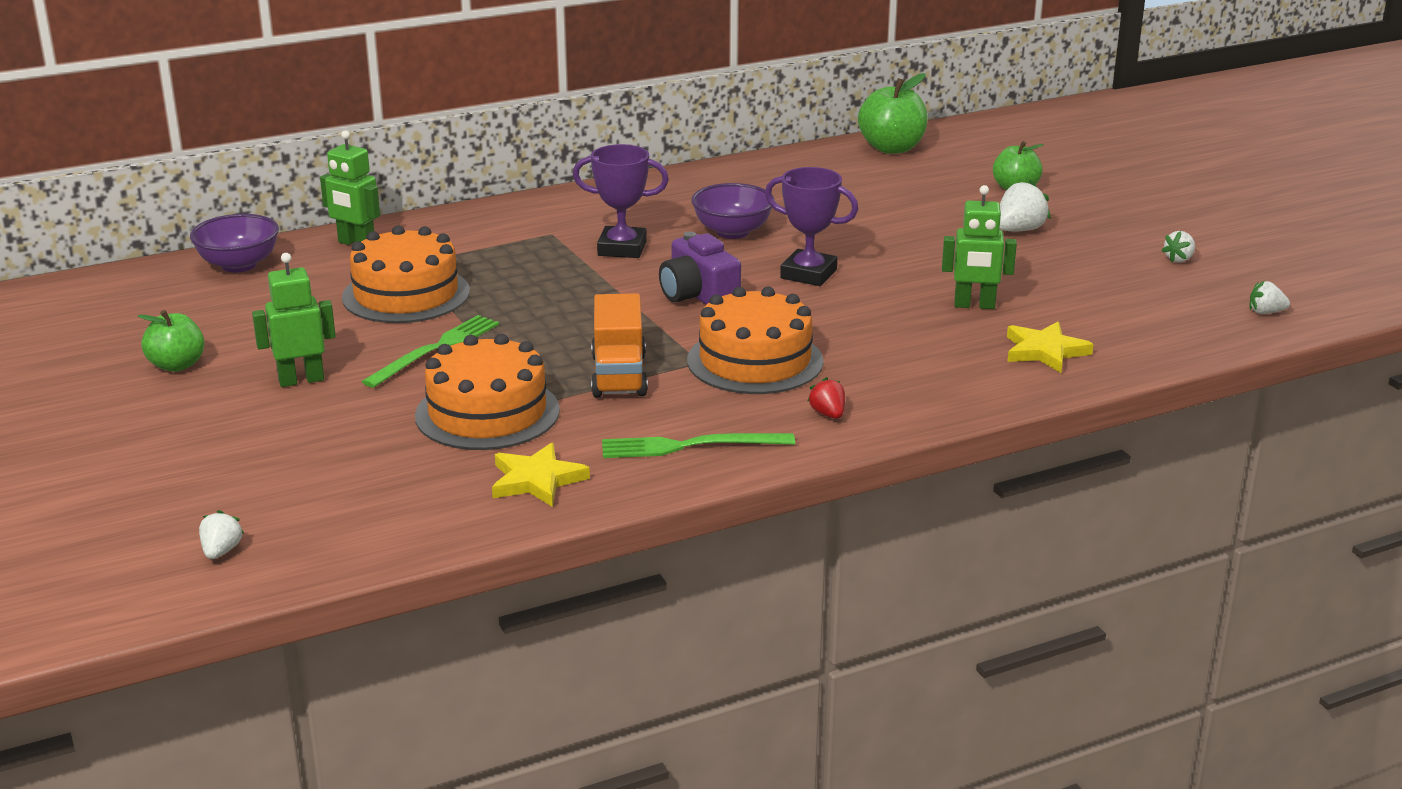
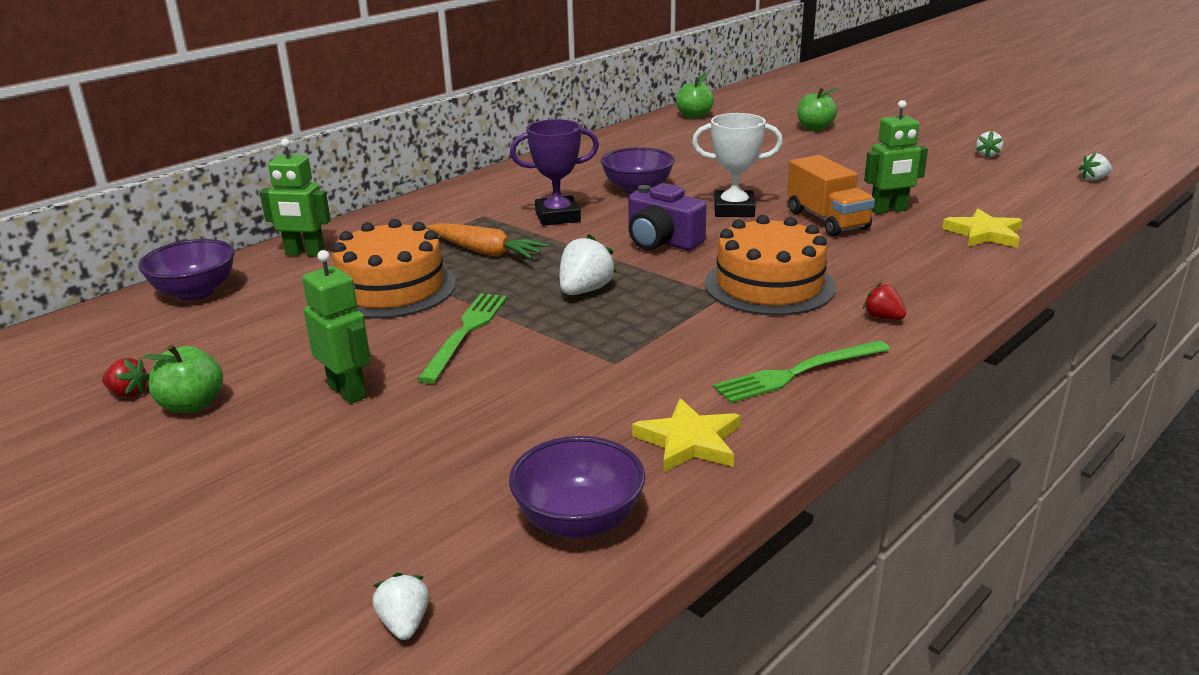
camera: 20 degrees left, 0 degrees up
green robot [252,253,336,387] -> green robot turned 90 degrees clockwise [302,250,371,404]
orange cake [415,334,560,450] -> none
orange truck [591,293,648,397] -> orange truck moved to [787,155,875,236]
purple trophy [765,167,858,286] -> white trophy [692,113,783,217]
green apple [858,73,928,154] -> green apple [676,73,714,119], size x0.67
white strawberry [1000,180,1051,231] -> white strawberry moved to [560,234,617,295]
none -> red strawberry [102,358,150,397]
none -> orange carrot [427,223,549,259]
none -> purple bowl [509,436,645,539]

